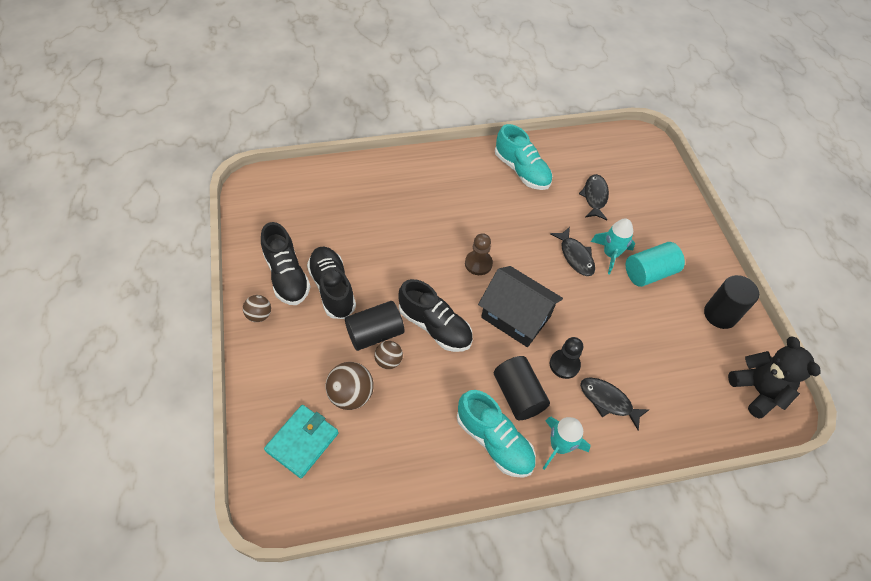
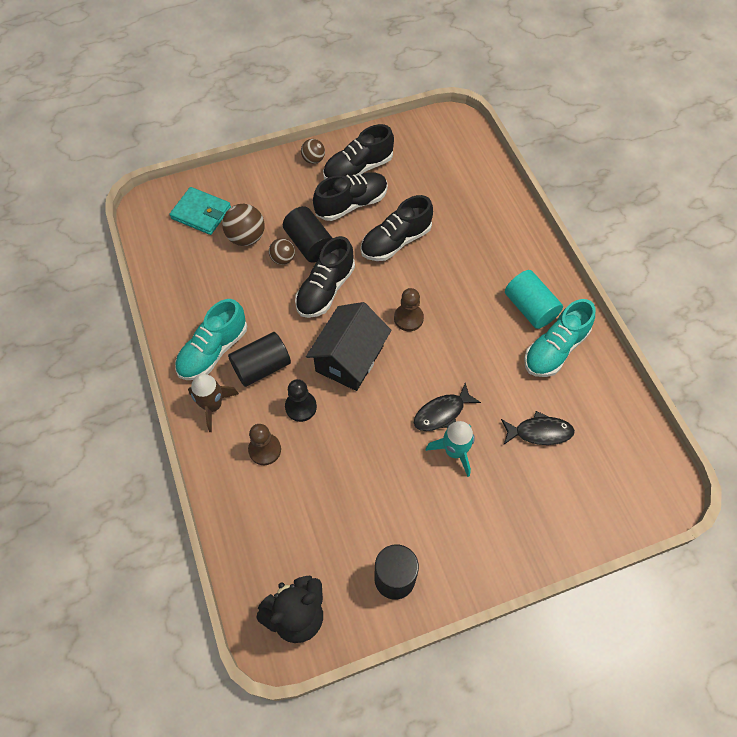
camera: 85 degrees right, 5 degrees up
turquoise rocket [543,417,590,470] -> brown rocket [188,374,239,432]
black fish [580,378,650,431] -> brown pawn [248,424,281,465]
turquoise cylinder [626,242,685,287] -> turquoise cylinder moved to [505,270,563,329]
none -> black shoe [361,195,433,261]

